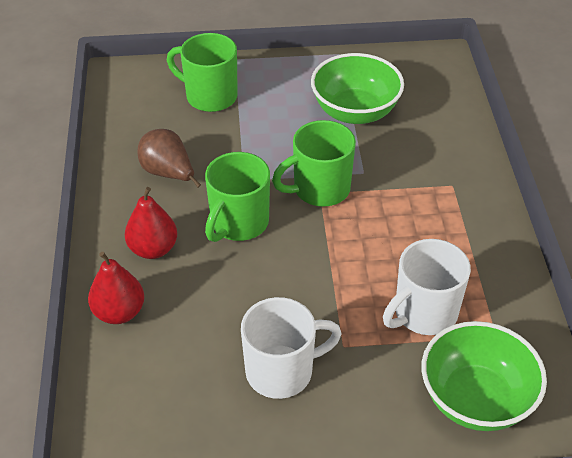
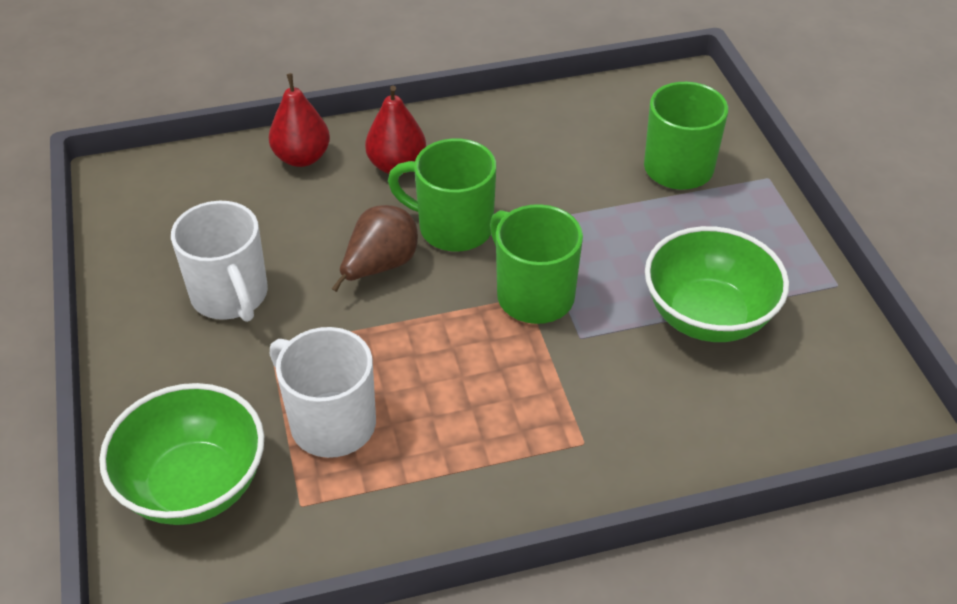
camera: 80 degrees right, 0 degrees up
brown pear [138,129,201,188] -> brown pear moved to [332,205,418,292]

